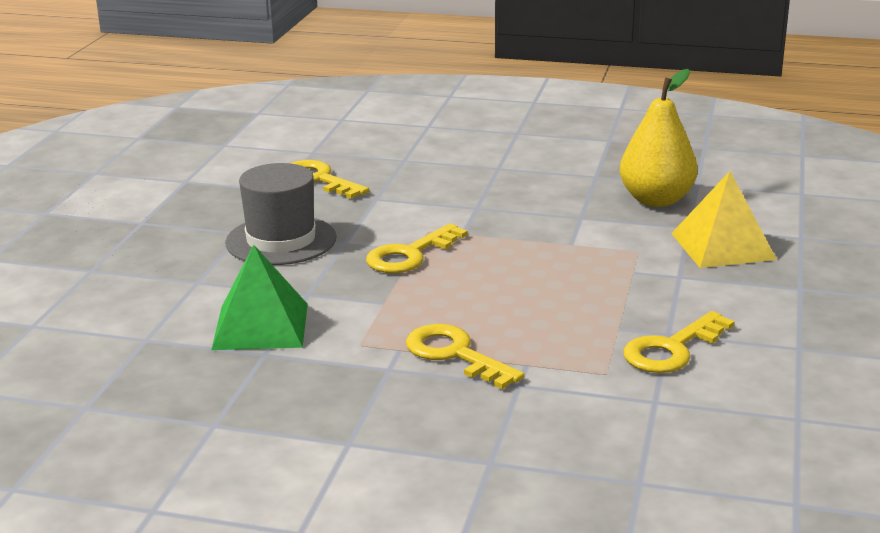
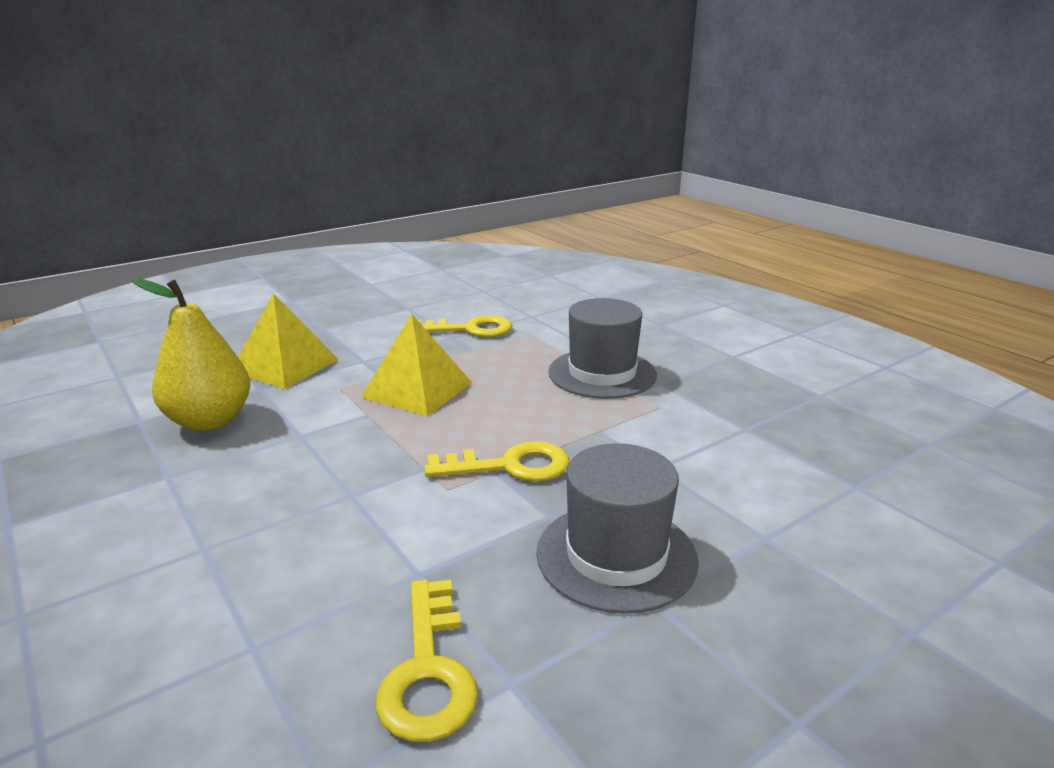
camera: 140 degrees left, 0 degrees up
green pyramid [211,245,308,350] -> none
yellow key [406,324,525,389] -> grey hat [548,298,657,399]
none -> yellow pyramid [361,314,472,416]

